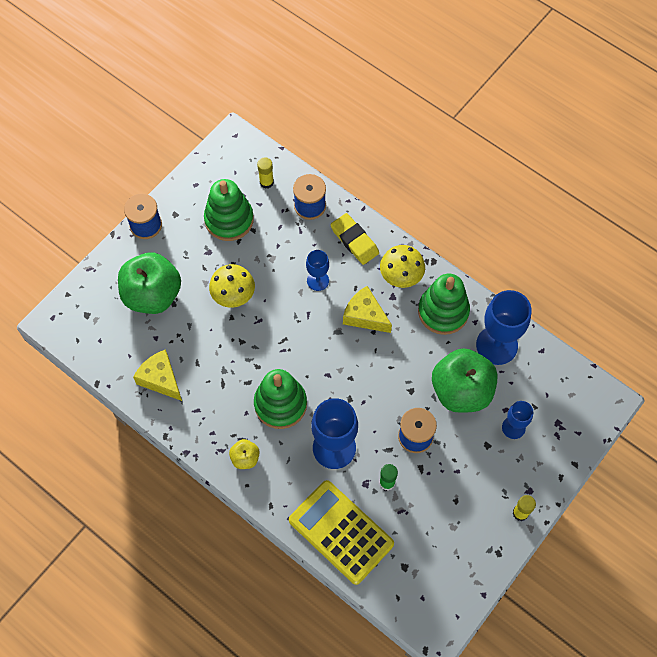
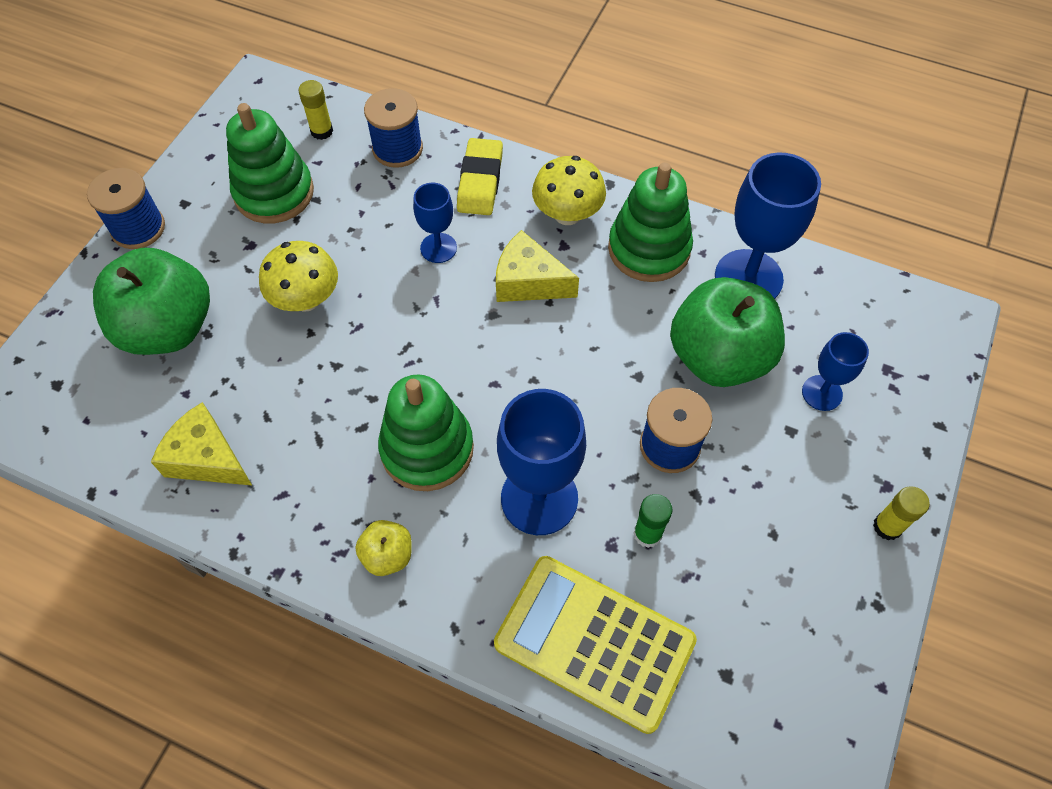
camera: 15 degrees left, 5 degrees down
yellow eraser [330,213,379,265] -> yellow eraser turned 60 degrees clockwise [457,138,503,215]

